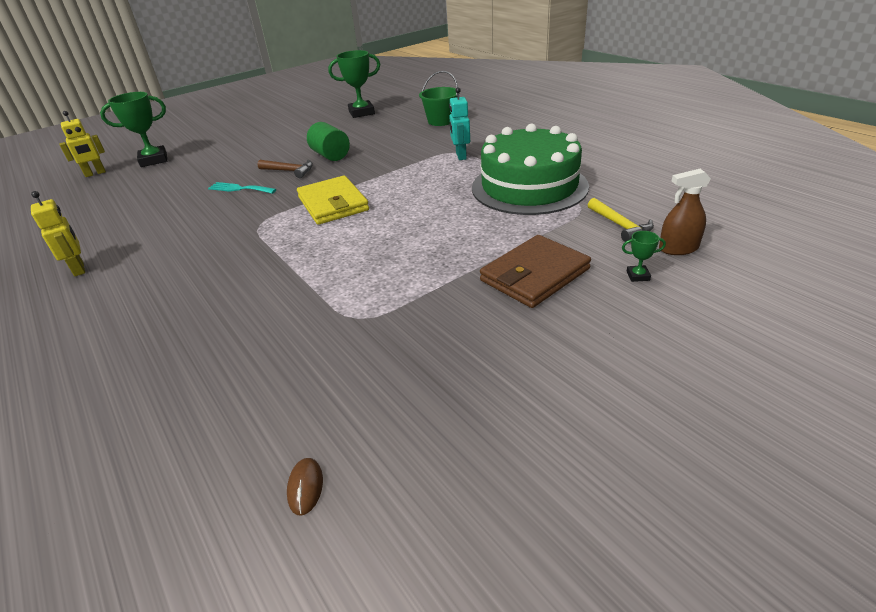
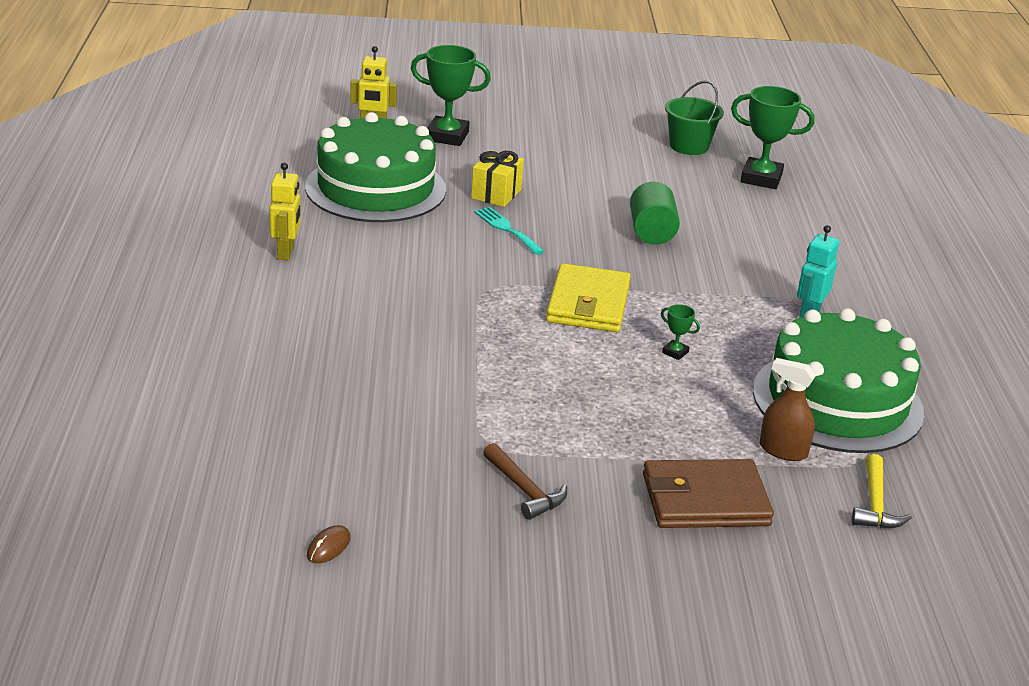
camera: 30 degrees right, 5 degrees down
brown hammer [257,160,313,178] -> brown hammer moved to [483,443,567,520]
green bucket [419,71,458,126] -> green bucket moved to [665,81,724,155]
green trophy [622,231,666,282] -> green trophy moved to [661,304,700,360]
brown spray bottle [659,169,711,255] -> brown spray bottle moved to [760,358,816,461]
none -> green cake [305,112,446,222]
none -> yellow gift [471,150,524,207]

